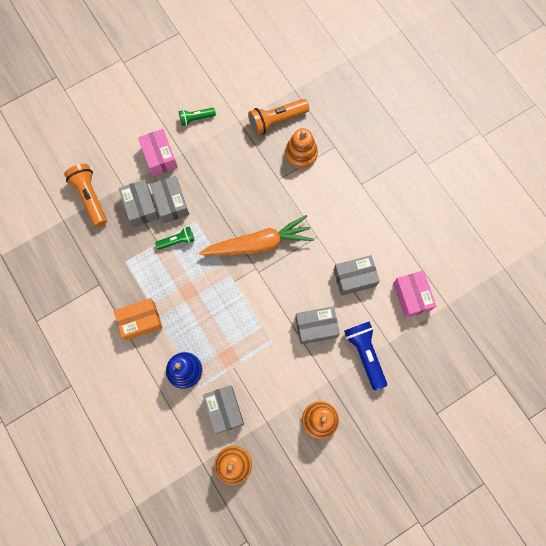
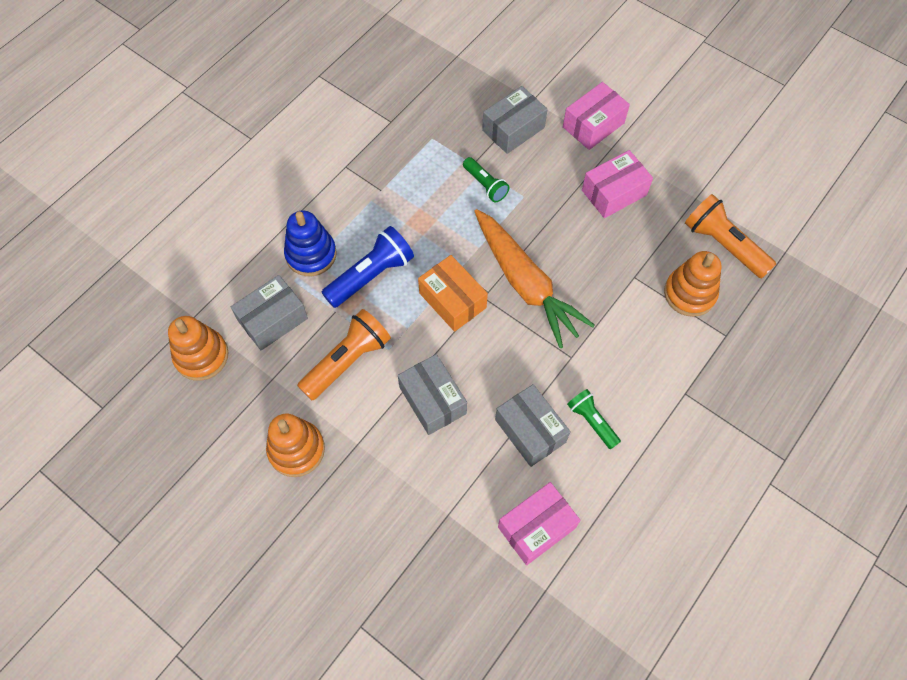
camera: 70 degrees right, 10 degrees down
orange flashlight [64,164,107,227] -> orange flashlight moved to [297,309,391,400]
orange box [114,298,163,341] -> orange box moved to [418,255,488,332]
grey box [150,176,189,223] -> none
green flashlight [179,108,216,126] -> green flashlight moved to [567,389,621,449]
blue flashlight [344,321,387,390] -> blue flashlight moved to [321,226,414,308]
none -> pink box [582,150,653,218]

